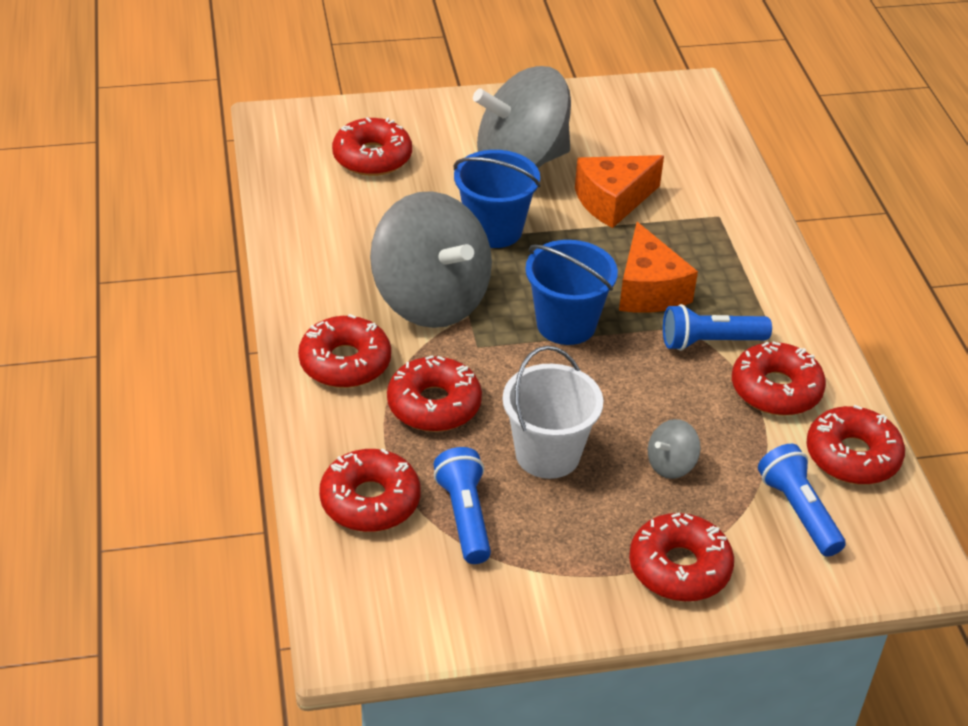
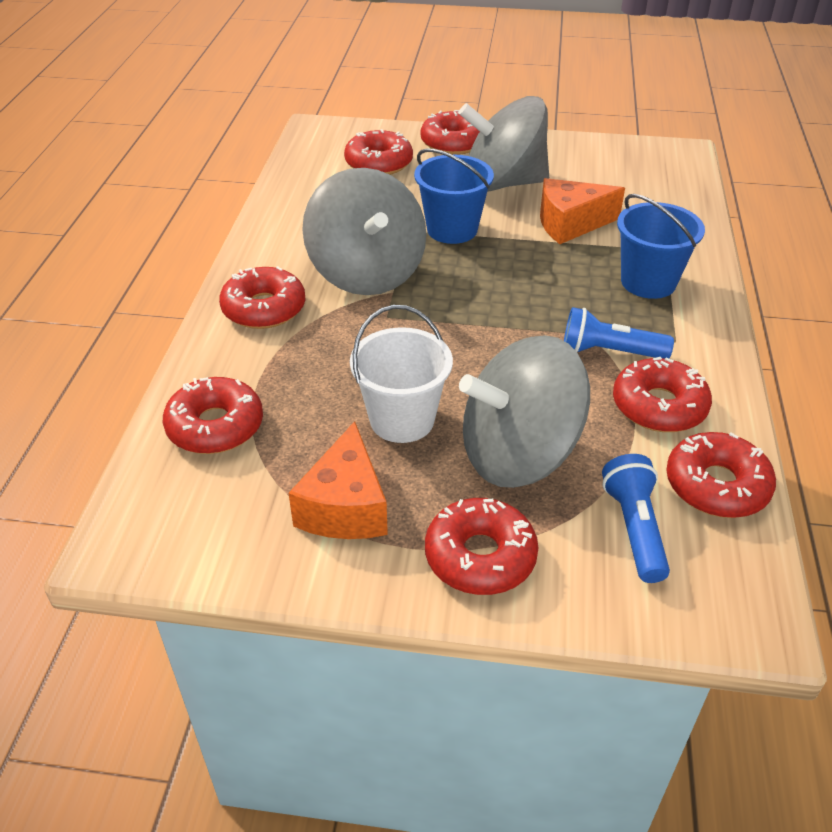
camera: 20 degrees right, 0 degrees up
red donut [387,355,482,432] -> red donut moved to [421,110,480,155]
blue flashlight [433,447,491,564] -> none
blue bucket [525,240,618,345] -> blue bucket moved to [617,194,705,299]
orange cheese [619,222,698,313] -> orange cheese moved to [288,421,388,539]
grey spinning top [648,419,701,479] -> grey spinning top [459,335,590,488], size x2.49

